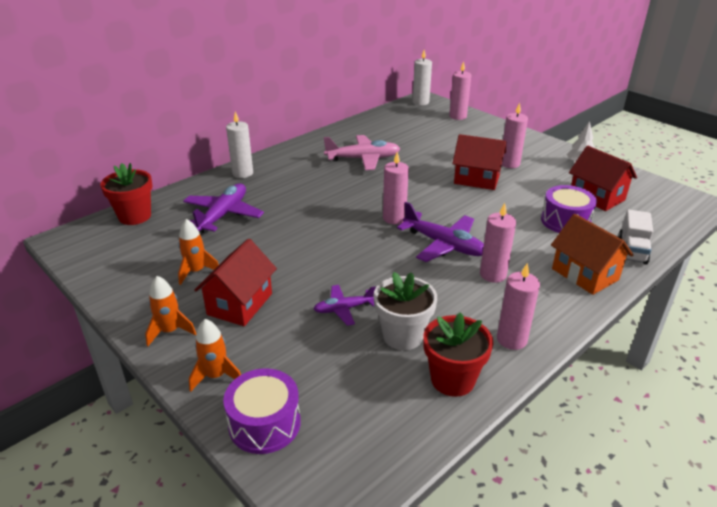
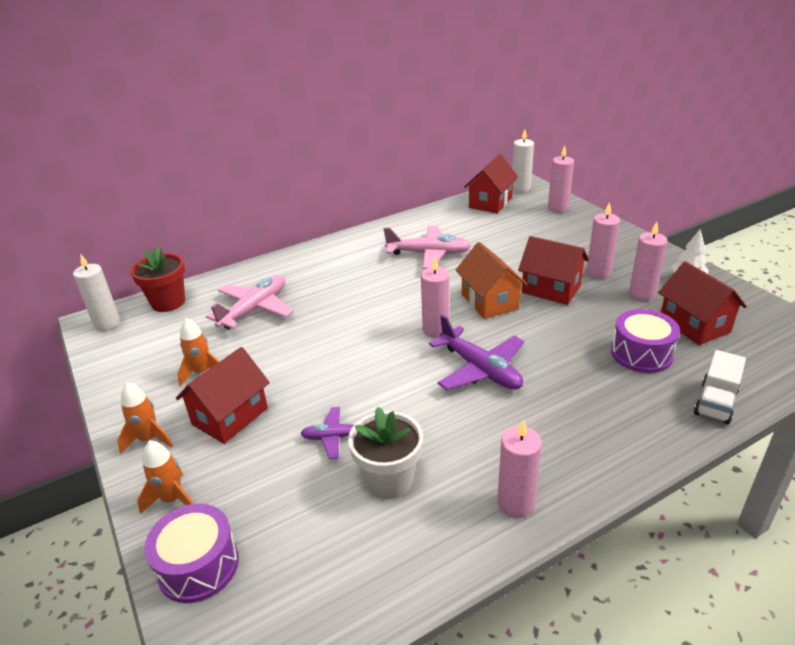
camera: 15 degrees right, 0 degrees up
purple plane [183,184,264,234] -> pink plane [206,275,293,329]
white candle [226,112,253,178] -> white candle moved to [73,254,120,331]
red flower pot [423,312,493,397] -> none
pink candle [480,203,516,283] -> pink candle moved to [629,222,668,301]
orange house [551,214,633,295] -> orange house moved to [455,242,528,319]
none -> red house [464,154,518,213]

